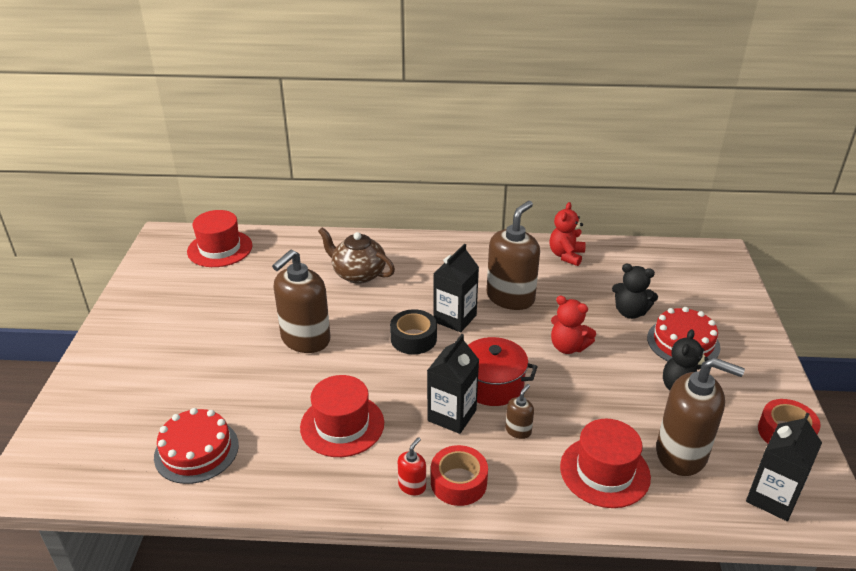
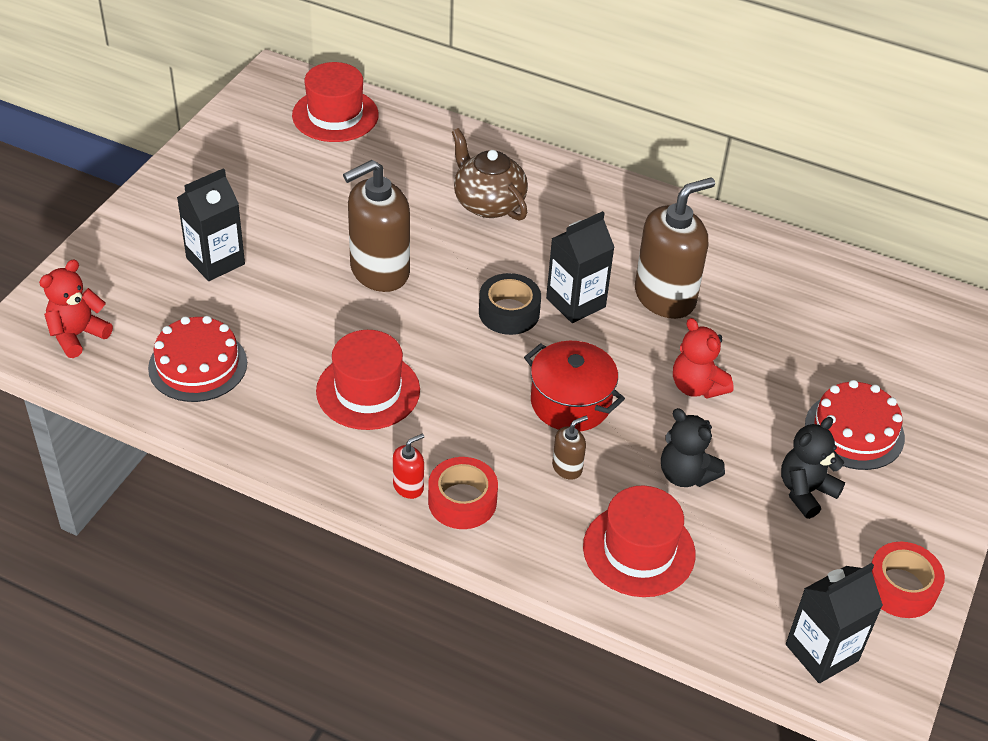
camera: 20 degrees right, 10 degrees up
black carton [427,334,479,434] -> black carton moved to [177,168,245,281]
red teddy bear [550,202,586,266] -> red teddy bear moved to [39,260,113,358]
black teddy bear [612,263,658,319] -> black teddy bear moved to [661,408,725,487]
brown soap dispenser [656,358,745,476] -> none

